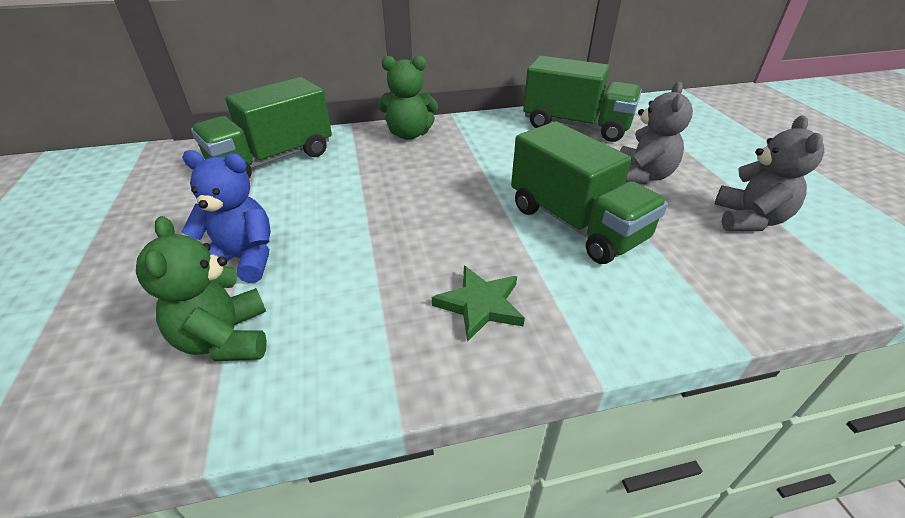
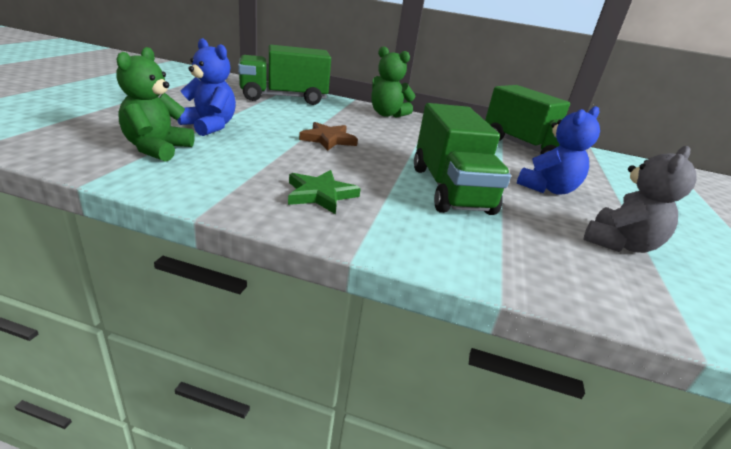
camera: 25 degrees right, 10 degrees down
grey teddy bear [620,82,693,184] -> blue teddy bear [517,106,600,195]
none -> brown star [299,122,358,151]

